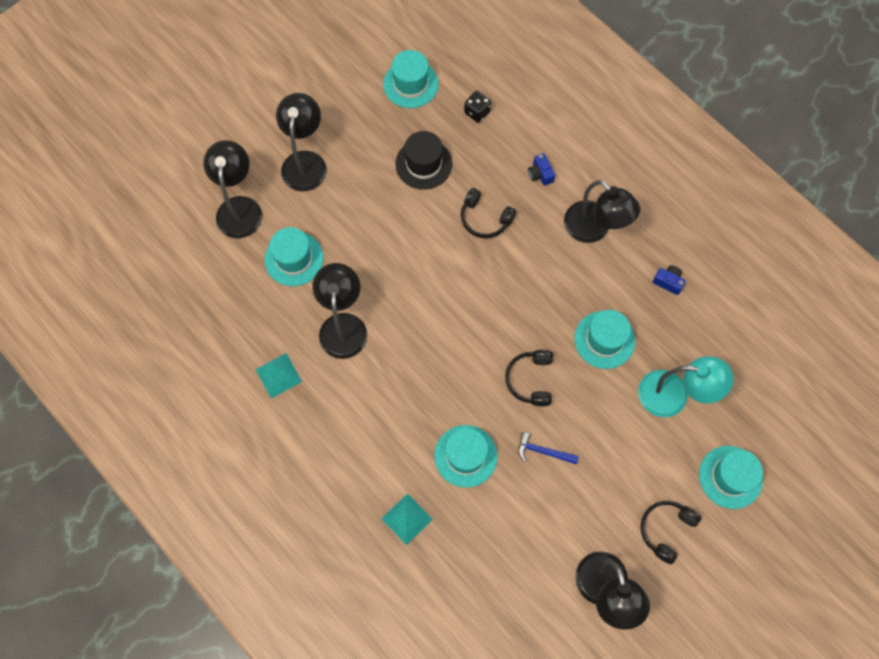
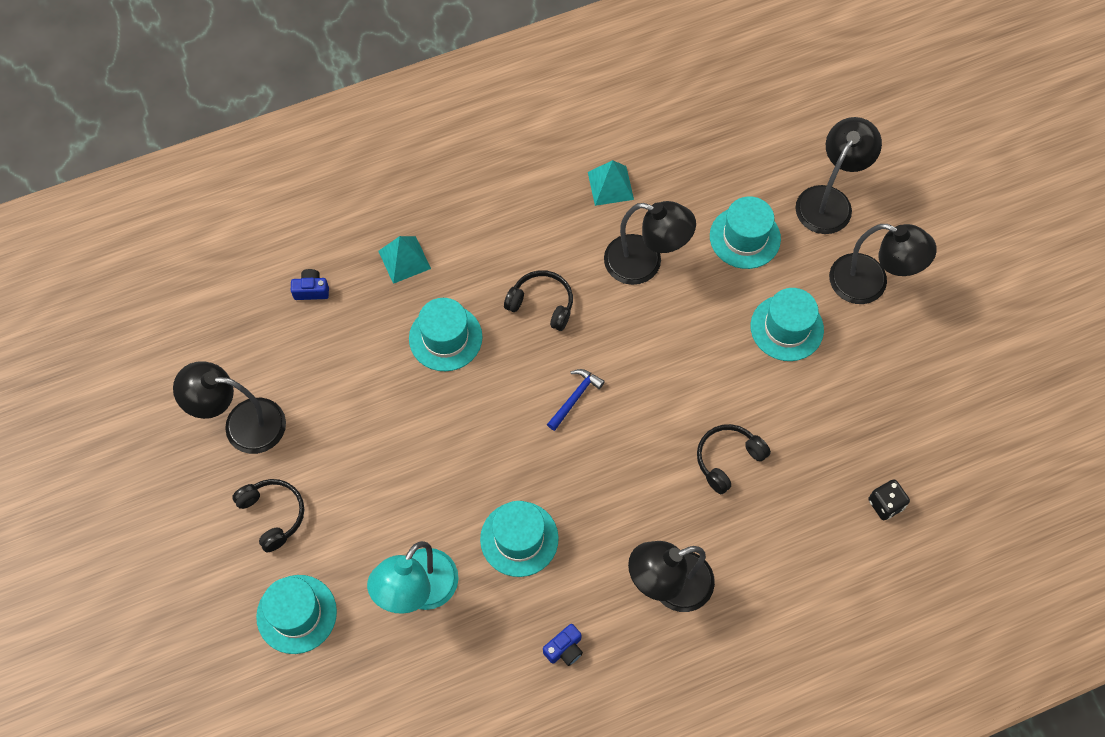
camera: 110 degrees right, 5 degrees down
black lamp [203,140,262,238] -> black lamp turned 75 degrees counterclockwise [795,117,882,234]
turquoise hat [383,50,439,108] -> turquoise hat moved to [751,288,824,361]
black hat [395,131,452,190] -> none
black headphones [505,350,553,406] -> black headphones moved to [504,270,573,331]
blue hammer [518,432,579,465] -> blue hammer moved to [547,369,605,431]
blue camera [528,153,555,186] -> blue camera moved to [291,269,329,300]

